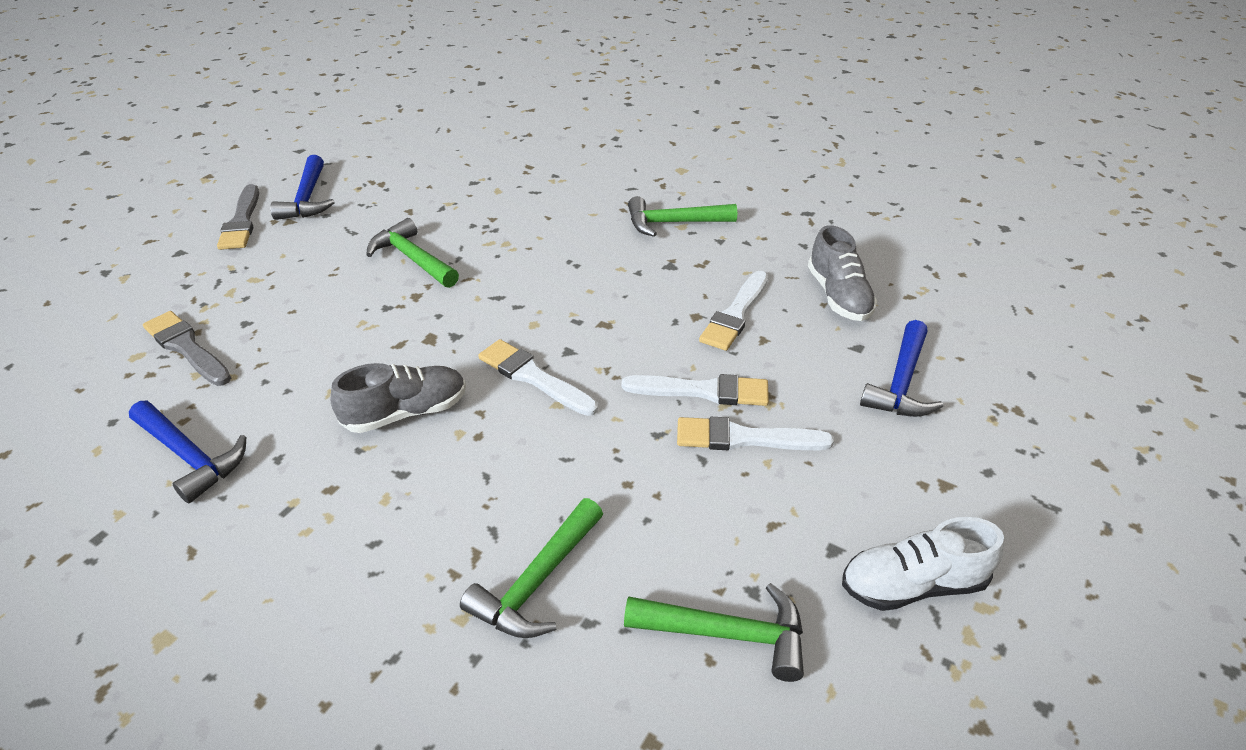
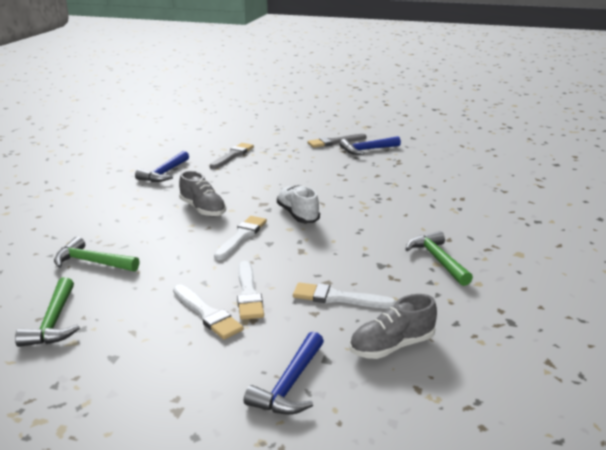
camera: 75 degrees right, 15 degrees down
green hammer [366,218,459,288] -> none
white brush [677,417,834,451] -> white brush turned 150 degrees clockwise [173,285,244,340]
white shoe [842,517,1004,611] -> white shoe moved to [277,185,320,223]
blue hammer [860,320,943,417] -> blue hammer turned 75 degrees counterclockwise [244,332,324,415]

